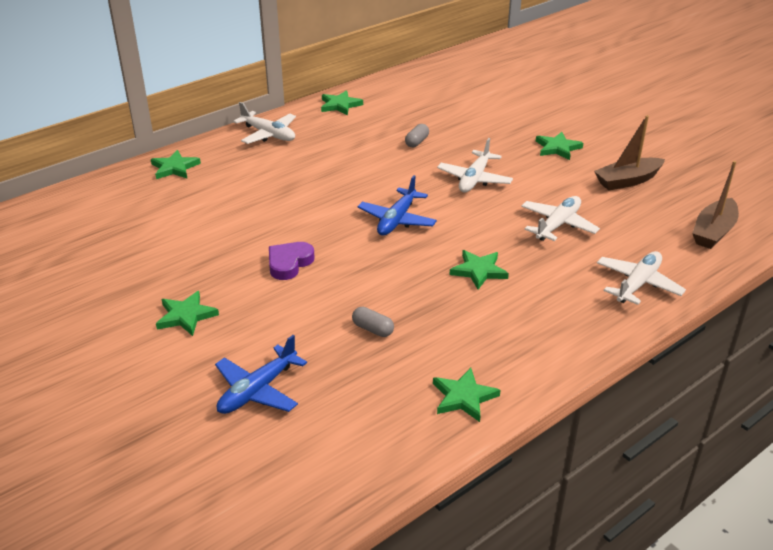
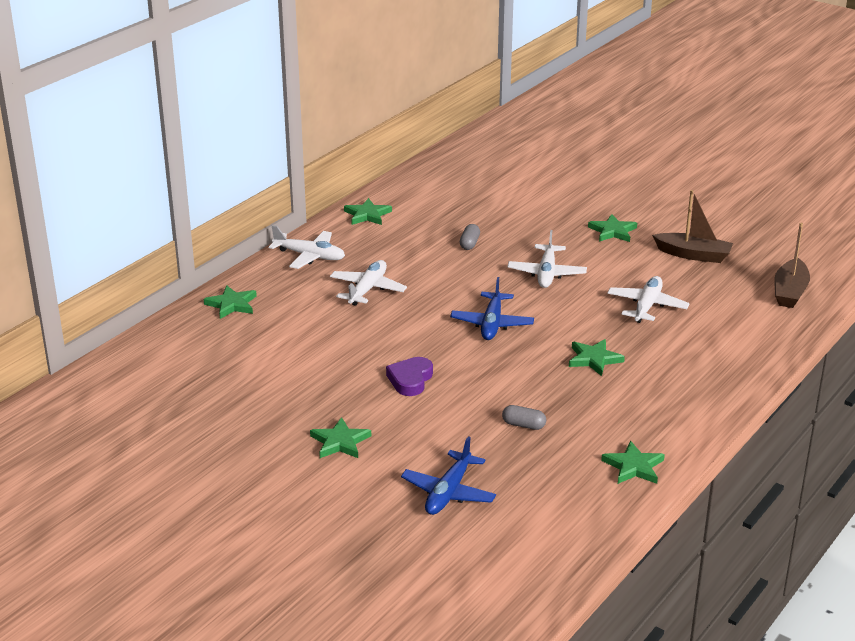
camera: 15 degrees left, 5 degrees down
brown boat [594,115,665,190] -> brown boat turned 120 degrees counterclockwise [652,190,733,263]
white plane [597,251,686,305] -> white plane moved to [330,260,407,306]

